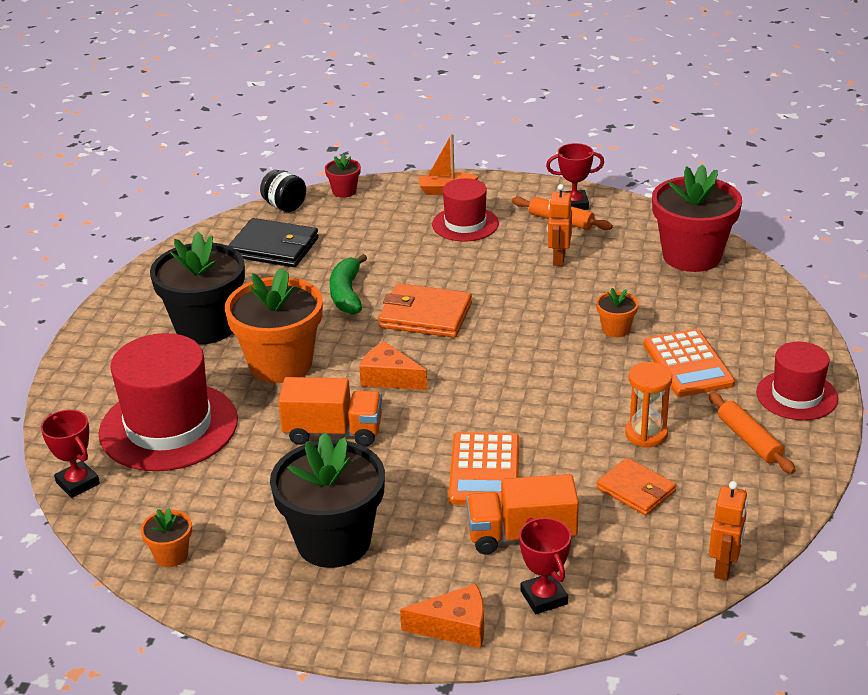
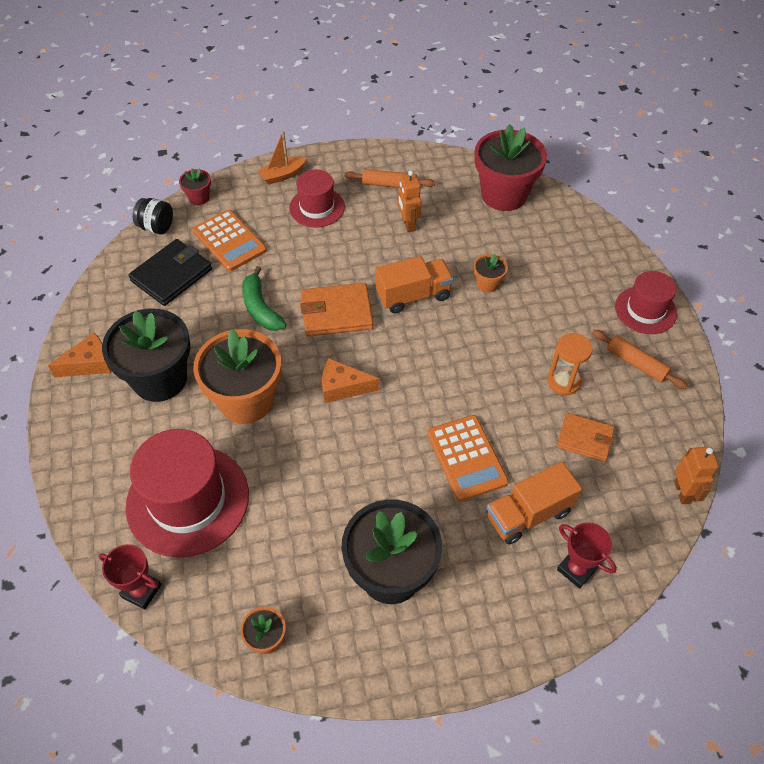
camera: 25 degrees left, 20 degrees up
black wallet [228,218,319,267] -> black wallet turned 45 degrees counterclockwise [128,239,212,306]
orange truck [278,377,382,446] -> orange truck moved to [375,256,453,313]
orange cheese [400,584,484,648] -> orange cheese moved to [48,333,111,377]
red trophy [546,143,604,210] -> none
orange calculator [643,329,735,397] -> orange calculator moved to [192,210,267,271]

